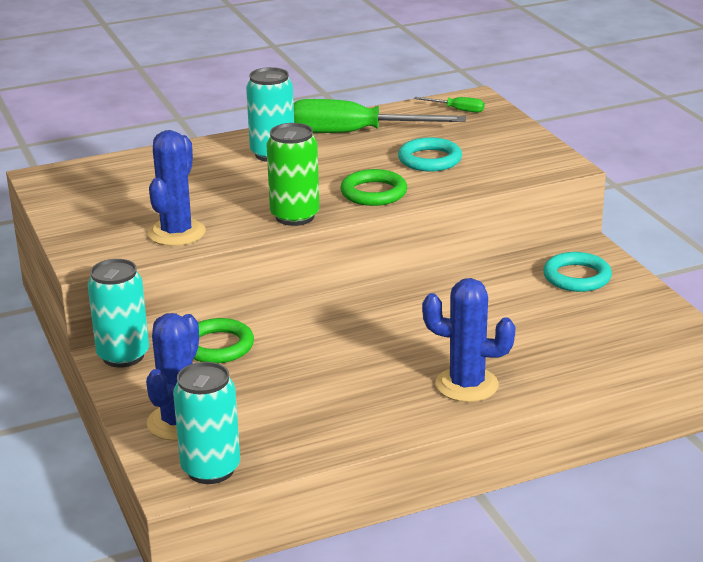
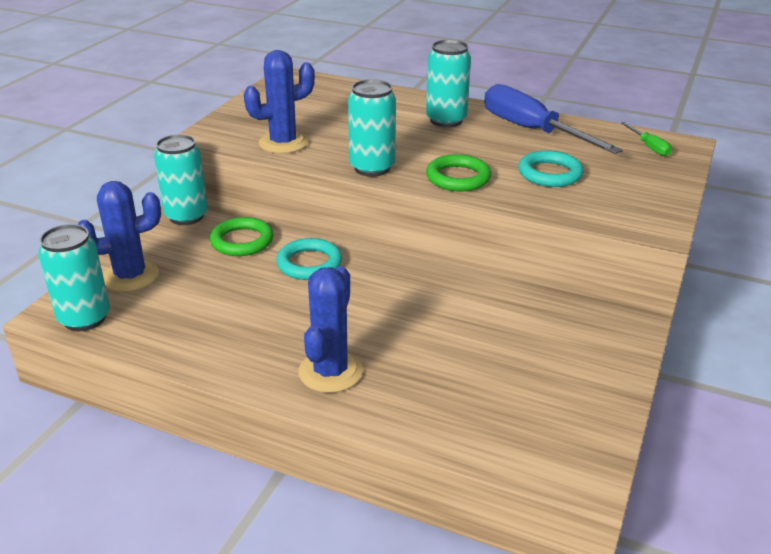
camera: 45 degrees right, 5 degrees up
green can [267,123,320,226] -> turquoise can [348,79,396,177]
green screwdriver [294,99,466,133] -> blue screwdriver [484,84,623,154]
blue cactus [422,278,516,402] -> blue cactus turned 45 degrees clockwise [298,266,363,393]
turquoise ring [543,252,612,292] -> turquoise ring moved to [276,238,342,280]

